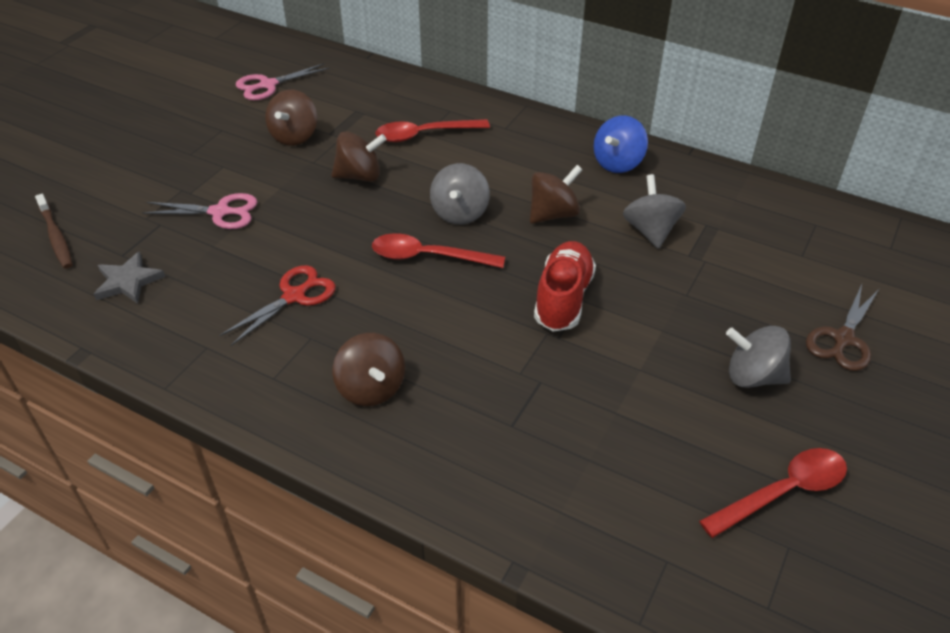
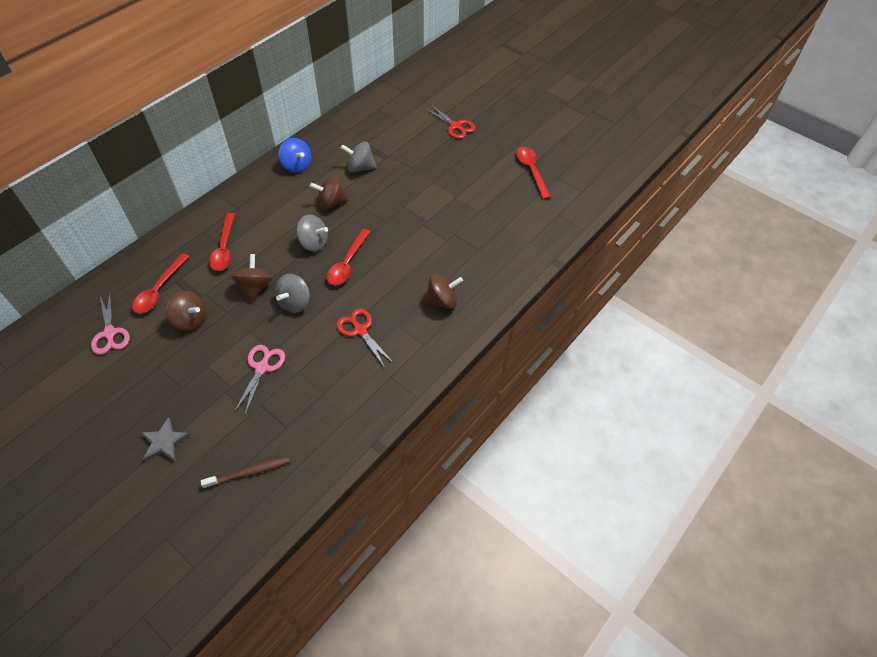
camera: 80 degrees left, 10 degrees up
grey star [94,251,165,304] -> grey star moved to [141,417,190,461]
brown spinning top [530,165,582,224] -> brown spinning top turned 75 degrees counterclockwise [310,175,349,209]
red shoe [534,241,596,332] -> none
grey spinning top [726,326,791,388] -> grey spinning top moved to [275,274,310,313]
brown scissors [806,285,879,371] -> red scissors [424,104,475,139]
none -> red spoon [132,253,190,314]

